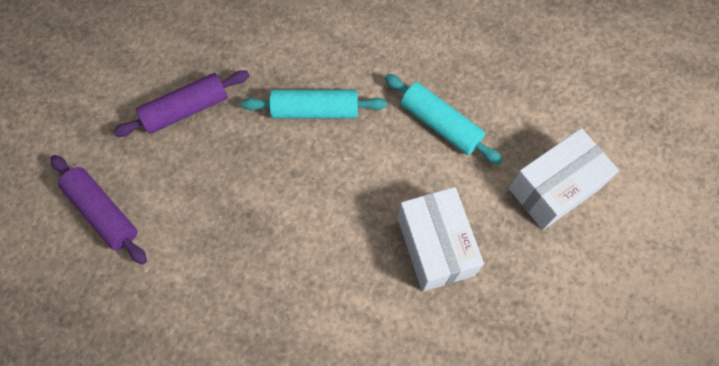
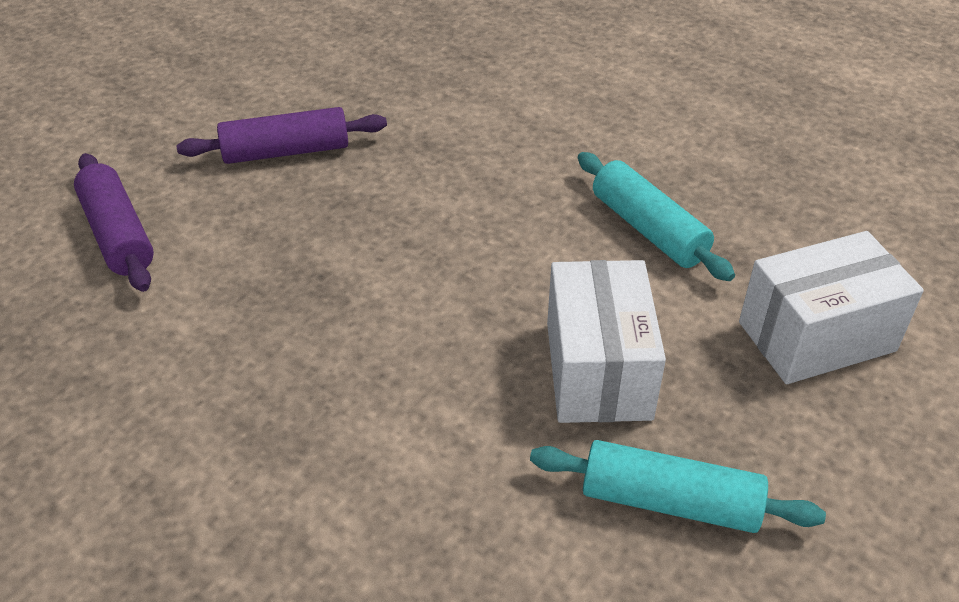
camera: 15 degrees right, 25 degrees down
turquoise rolling pin [241,89,387,119] -> turquoise rolling pin moved to [530,440,826,533]

